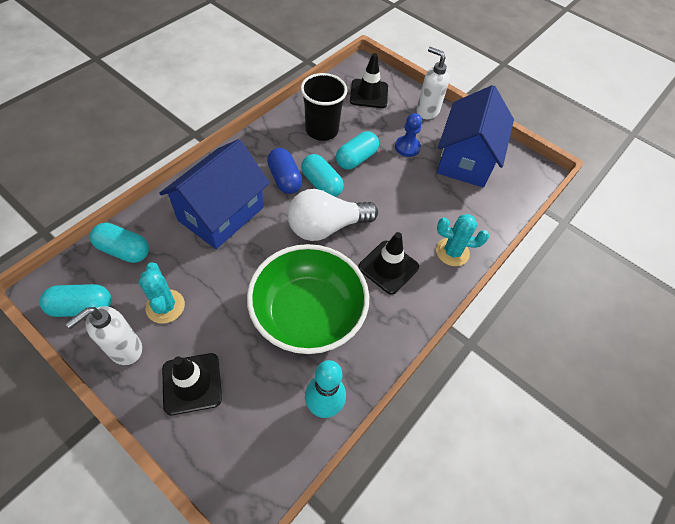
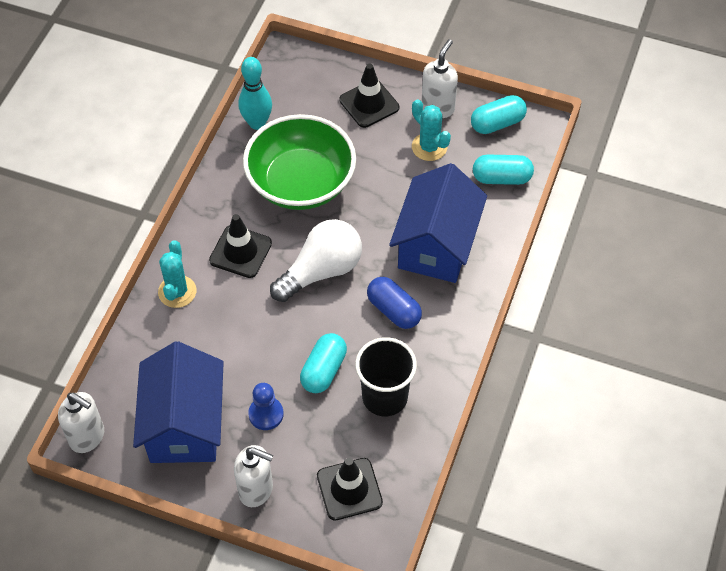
camera: 165 degrees right, 0 degrees up
turquoise capsule [301,154,344,197] -> none
turquoise cactus [436,214,489,266] -> turquoise cactus turned 75 degrees counterclockwise [158,240,196,308]
none -> white soap dispenser [58,392,104,453]

